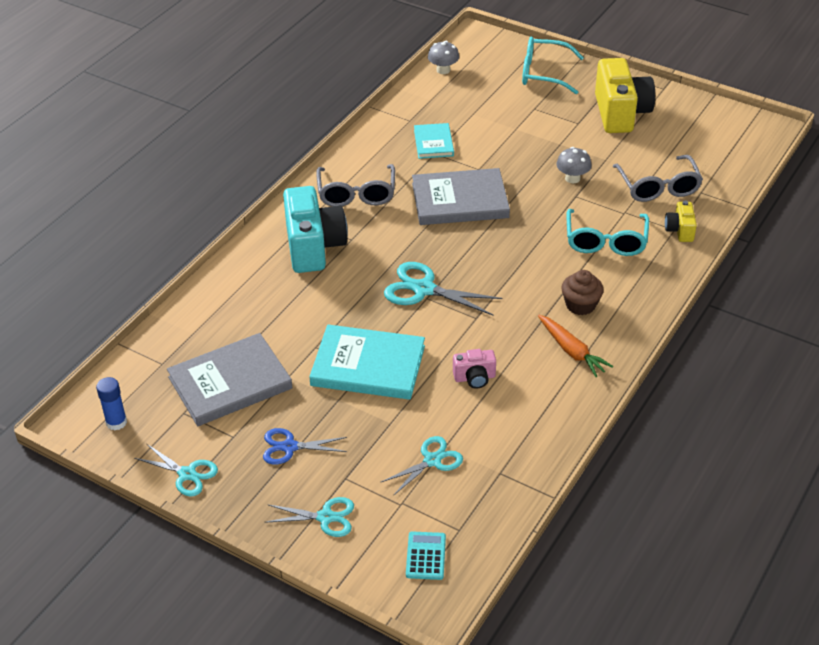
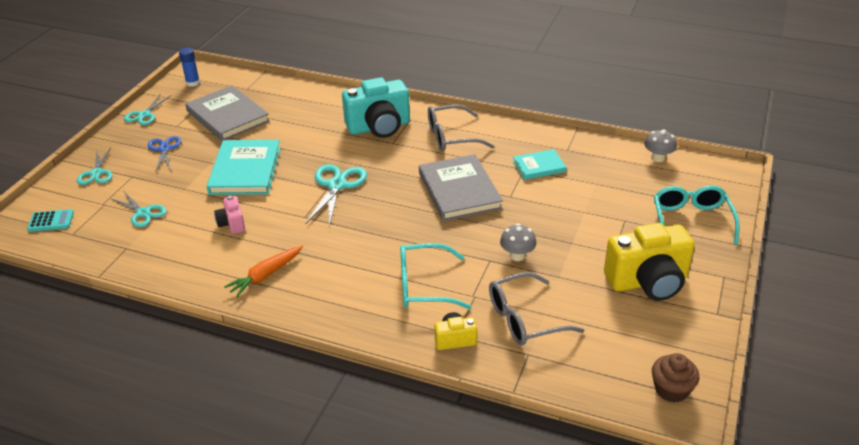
camera: 80 degrees right, 5 degrees down
brown cupcake [561,270,604,315] -> brown cupcake moved to [652,353,699,403]

